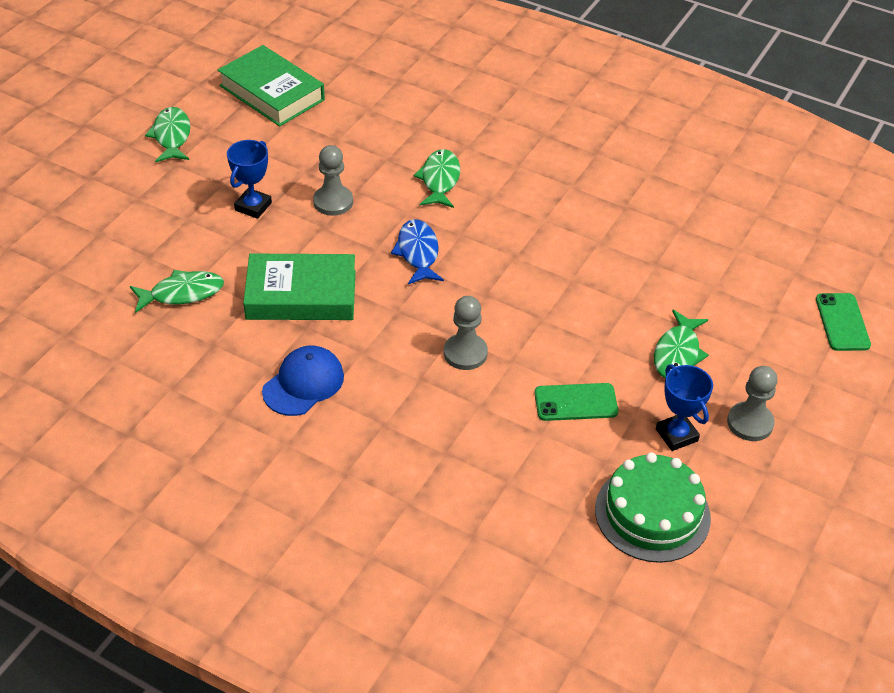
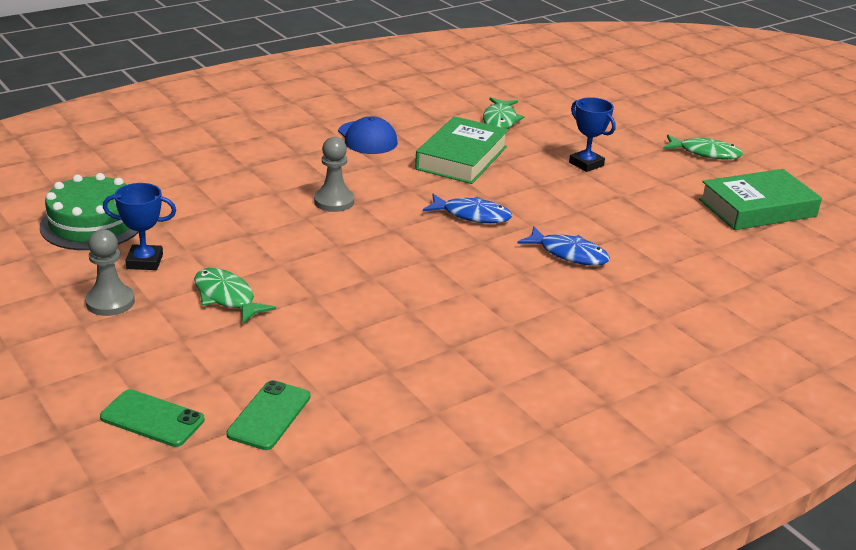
camera: 115 degrees right, 15 degrees down
grey pawn [313,145,353,216] -> none
green fish [414,149,460,208] -> blue fish [517,226,610,266]
green phone [534,383,618,421] -> green phone moved to [226,380,311,450]

